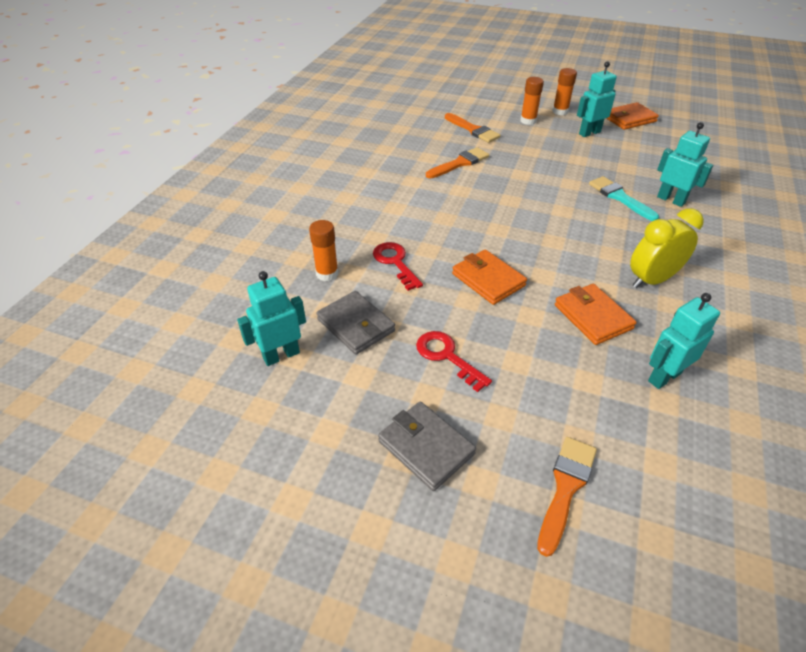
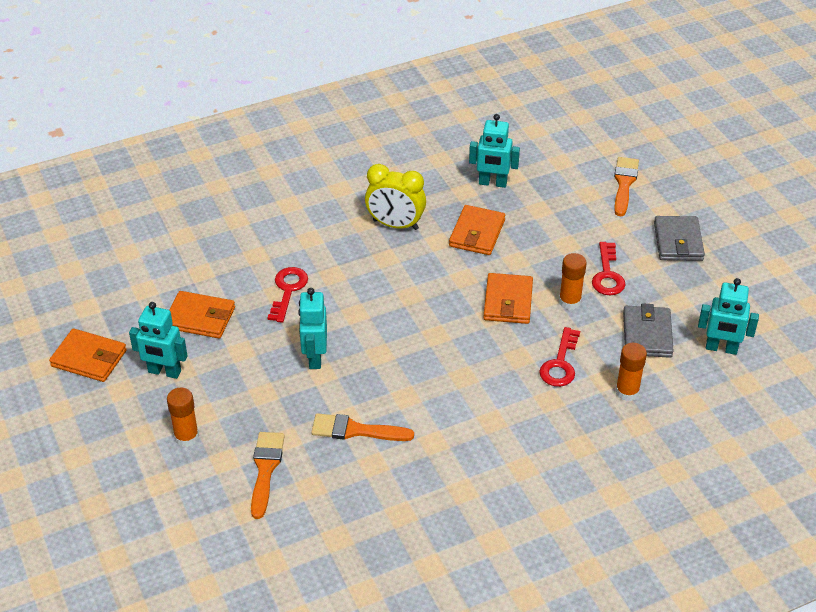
camera: 135 degrees left, 0 degrees up
orange brush [537,437,597,557] -> orange brush turned 120 degrees clockwise [614,157,639,216]
orange glue stick [552,68,577,115] -> orange glue stick moved to [559,253,587,310]
turquoise brush [589,176,659,221] -> red key [268,267,308,323]
turquoise robot [657,122,713,207] -> turquoise robot moved to [298,288,327,369]
none -> orange wallet [169,291,235,338]

